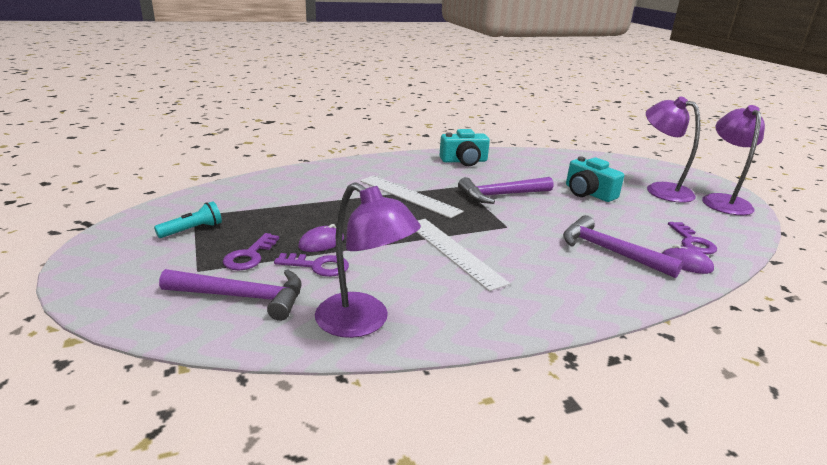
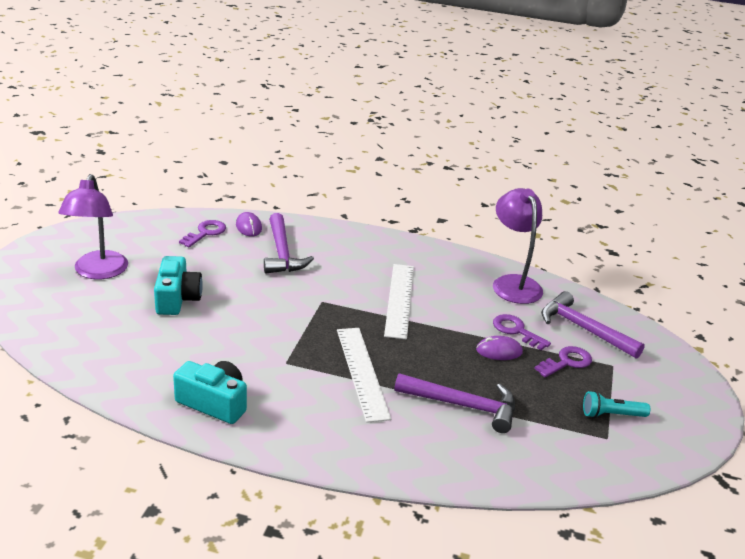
camera: 145 degrees left, 5 degrees up
purple hammer [458,177,553,204] -> purple hammer moved to [394,373,515,433]
purple lamp [702,105,765,215] -> none

